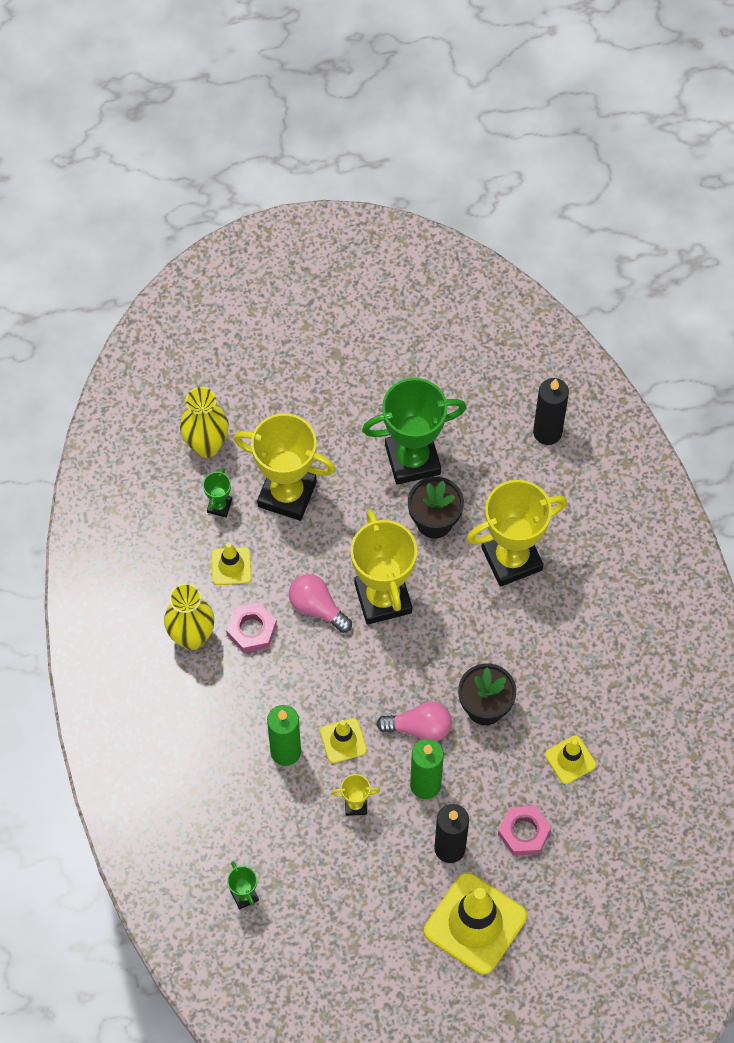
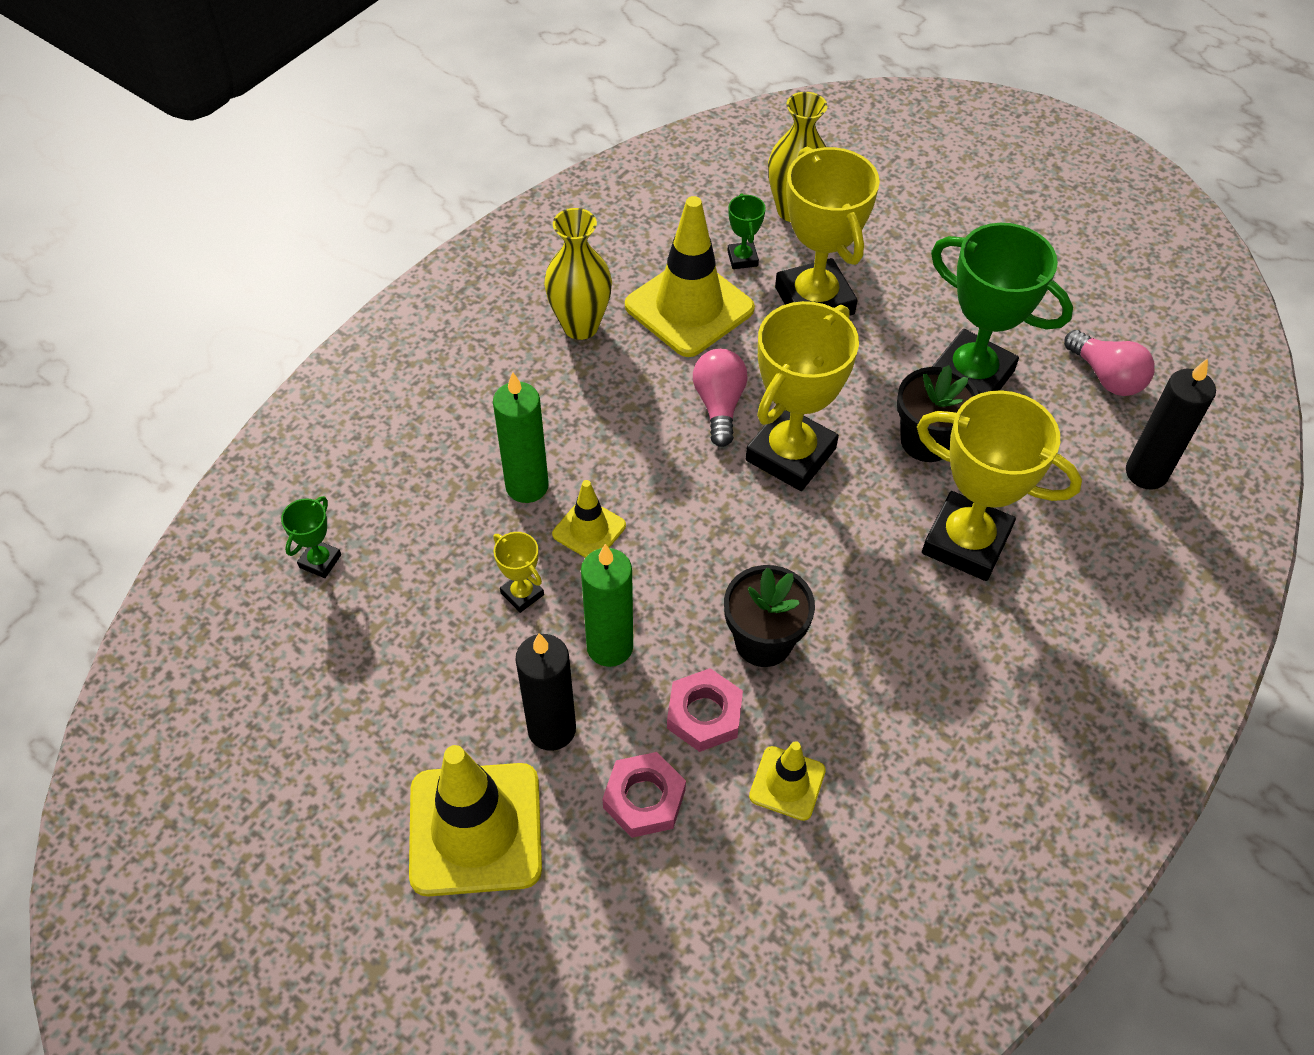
camera: 50 degrees right, 10 degrees down
green trophy [203,468,232,517] -> green trophy turned 75 degrees counterclockwise [727,193,766,269]
yellow traffic cone [211,543,252,585] -> yellow traffic cone [625,196,755,357], size x1.96
pink nut [226,602,277,653] -> pink nut moved to [667,668,743,752]
pink light bulb [376,702,452,742] -> pink light bulb moved to [1064,330,1155,396]

